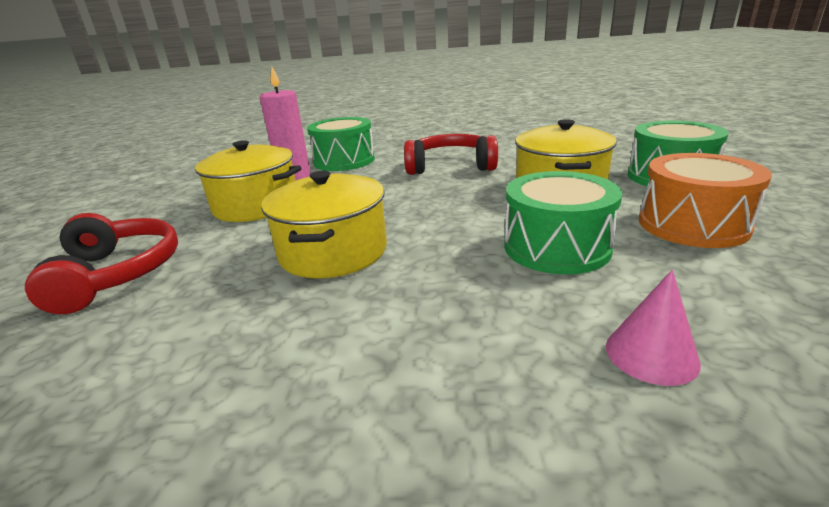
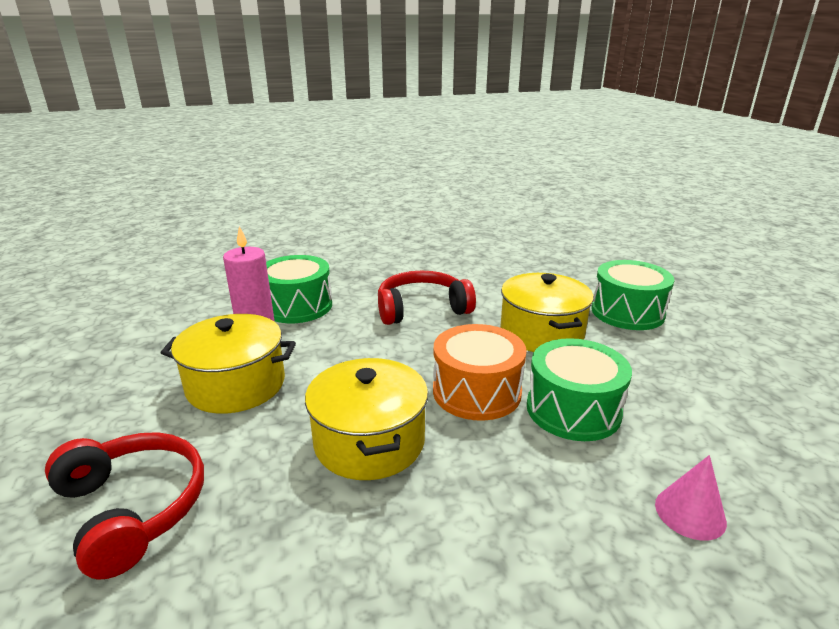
camera: 20 degrees left, 0 degrees up
orange drum [639,153,772,248] -> orange drum moved to [433,324,527,421]

